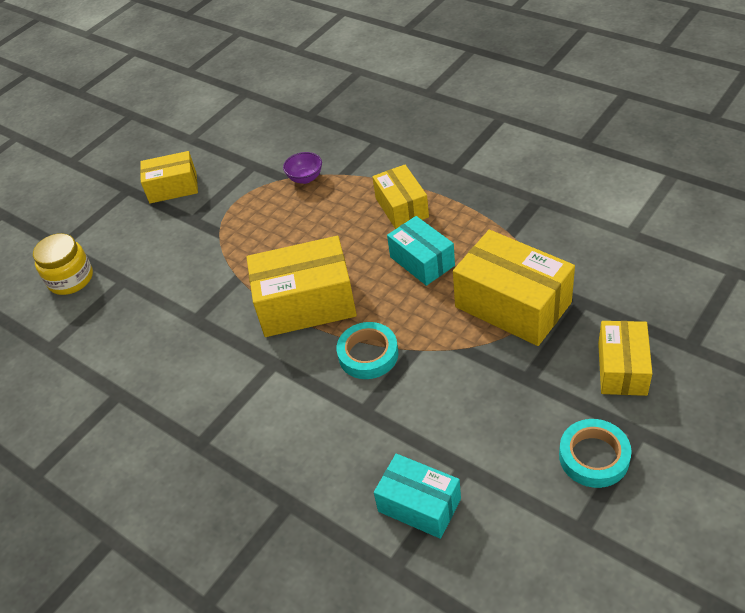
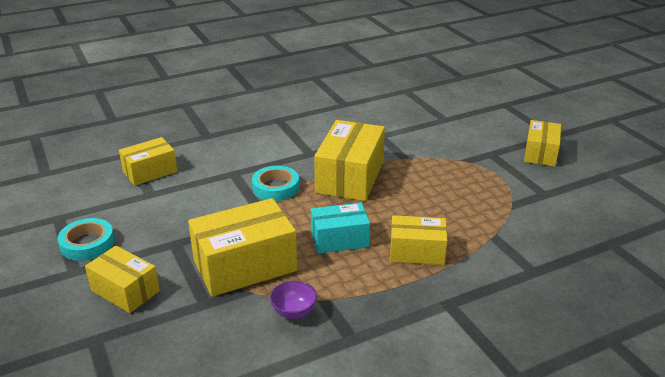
camera: 110 degrees right, 15 degrees down
yellow jar [33,233,93,295] -> none
purple bowl [283,152,322,184] -> purple bowl moved to [270,281,317,319]
turquoise box [374,454,461,539] -> yellow box [119,137,177,186]

